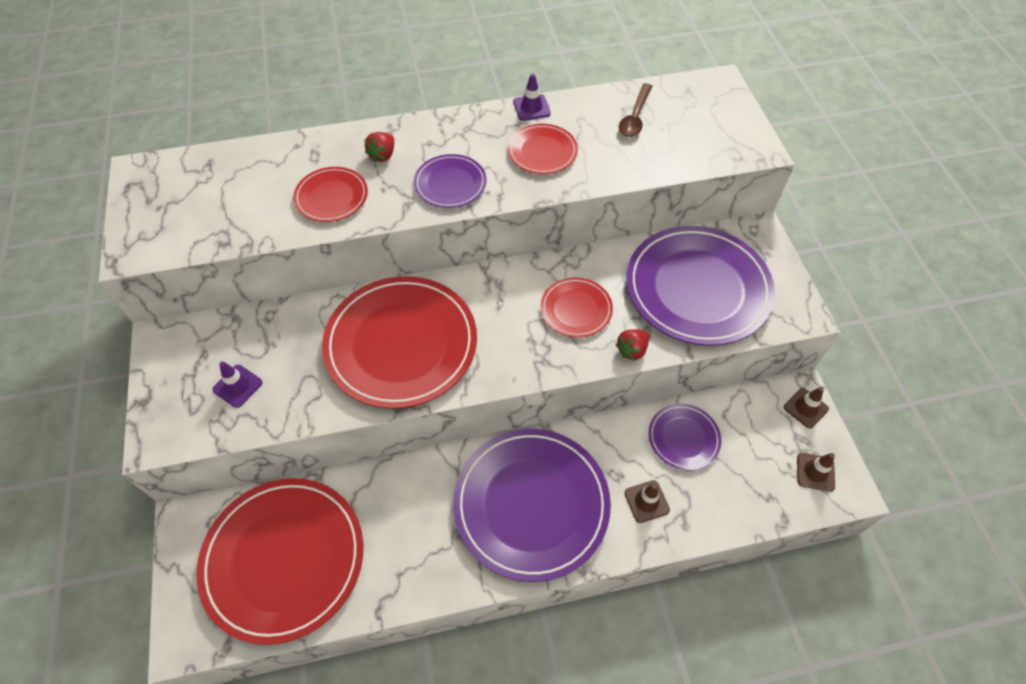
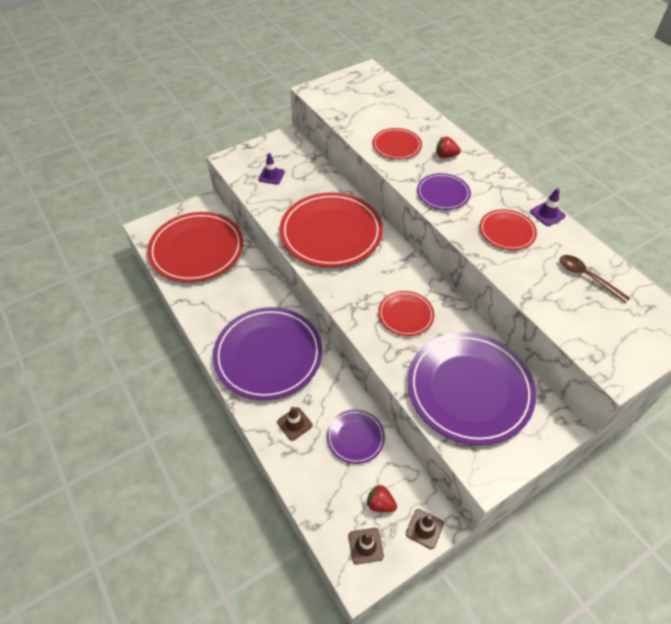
camera: 70 degrees right, 5 degrees down
red strawberry [616,329,649,361] -> red strawberry moved to [367,485,397,512]
brown spoon [619,83,653,137] -> brown spoon turned 45 degrees clockwise [560,255,630,303]

